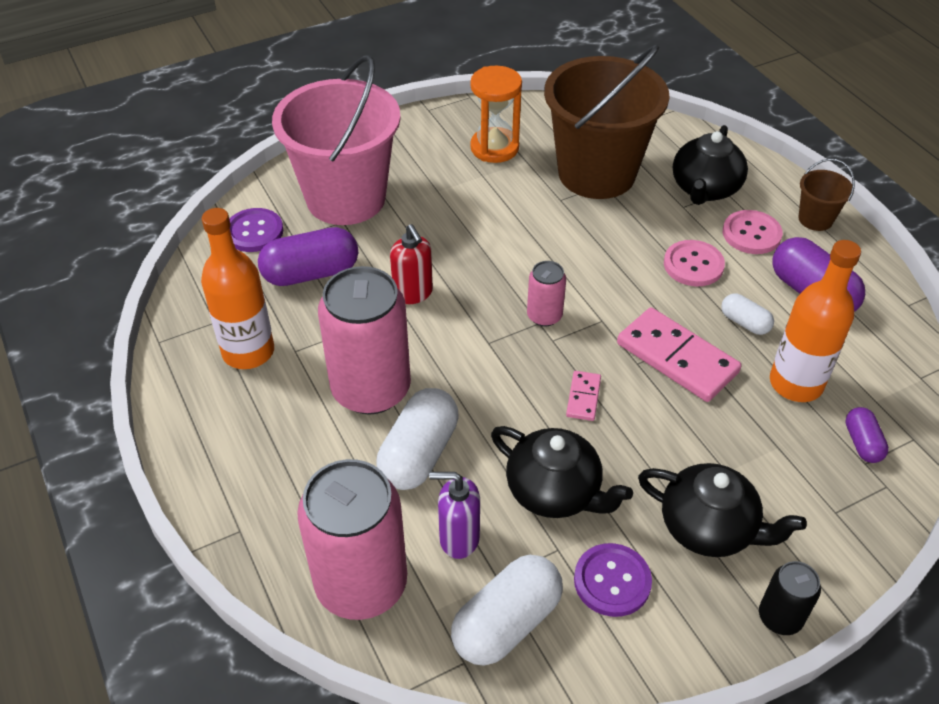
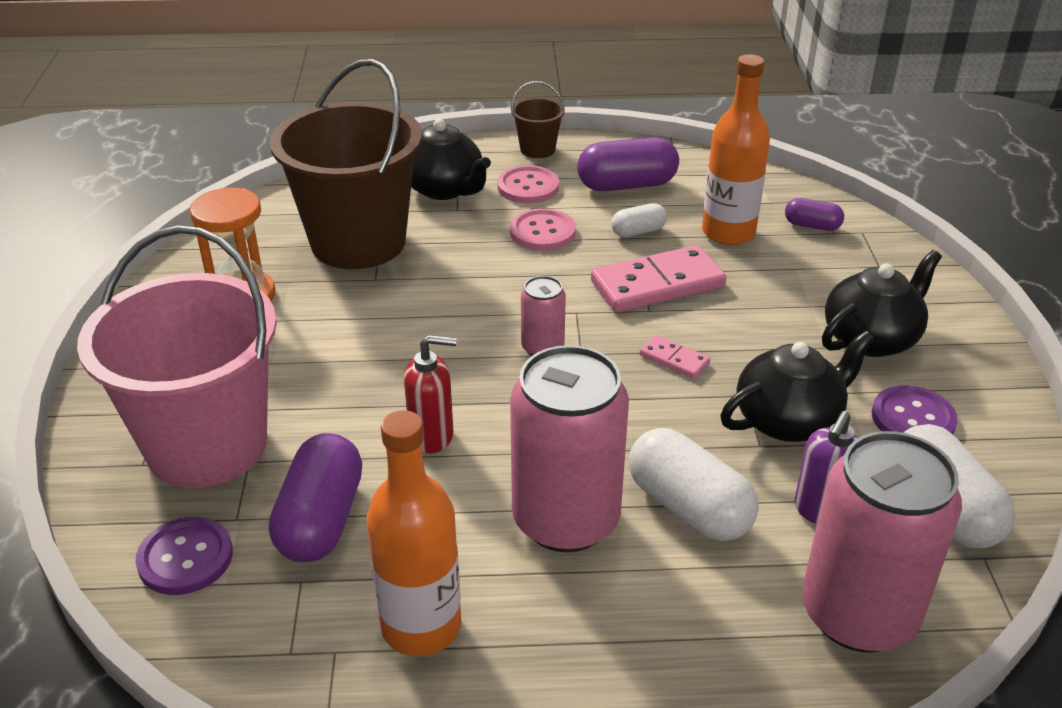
camera: 65 degrees left, 10 degrees down
black can [759,561,821,635] -> none

